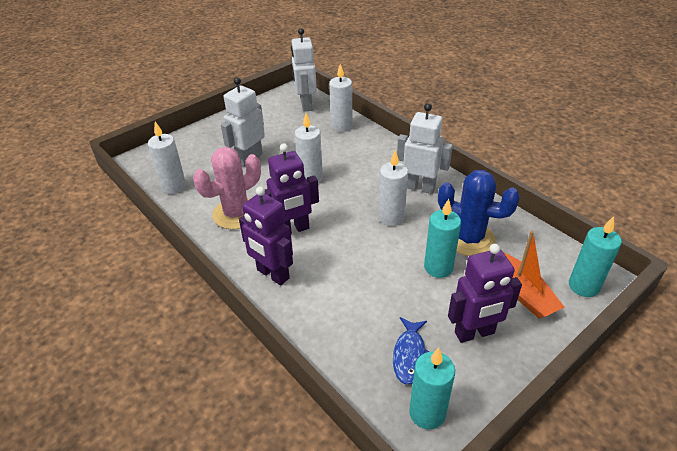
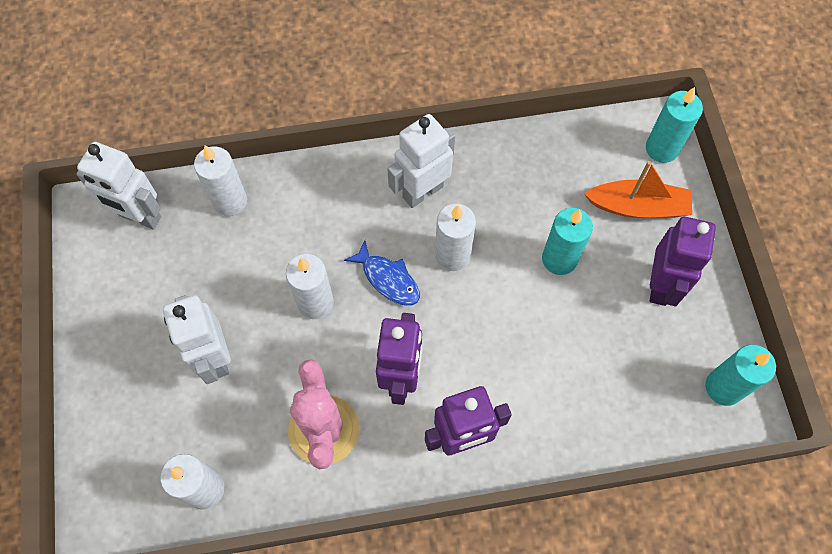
camera: 60 degrees left, 25 degrees up
blue fish [393,317,429,385] -> blue fish moved to [344,240,420,306]
blue cactus [438,170,520,256] -> none

